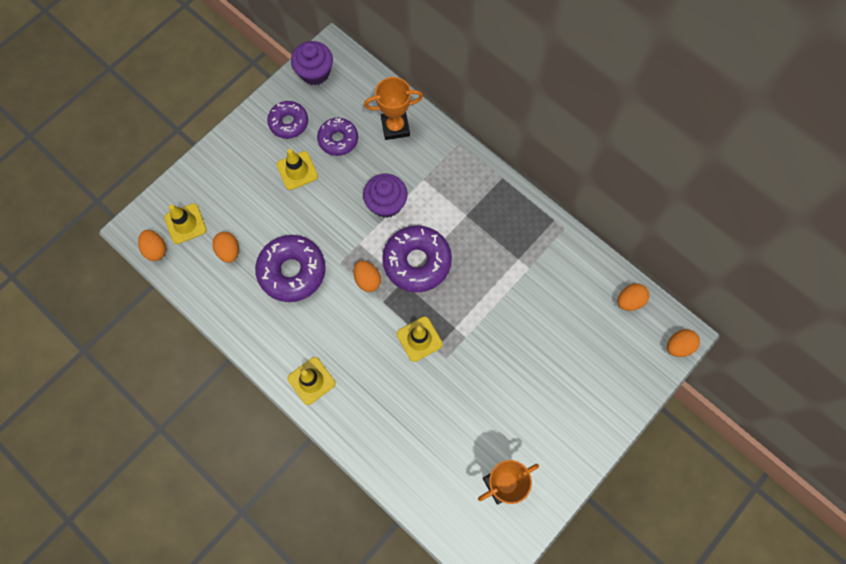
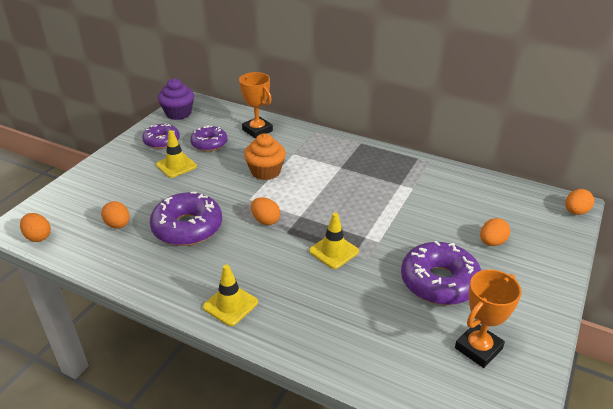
camera: 15 degrees left, 35 degrees down
yellow traffic cone [164,203,207,244] -> none
purple cupcake [363,174,408,218] -> orange cupcake [244,133,286,180]
orange trophy [364,77,423,140] -> orange trophy turned 75 degrees clockwise [239,72,273,138]
purple donut [382,225,452,292] -> purple donut moved to [401,241,481,305]
orange egg [617,283,649,311] -> orange egg moved to [480,218,510,246]

